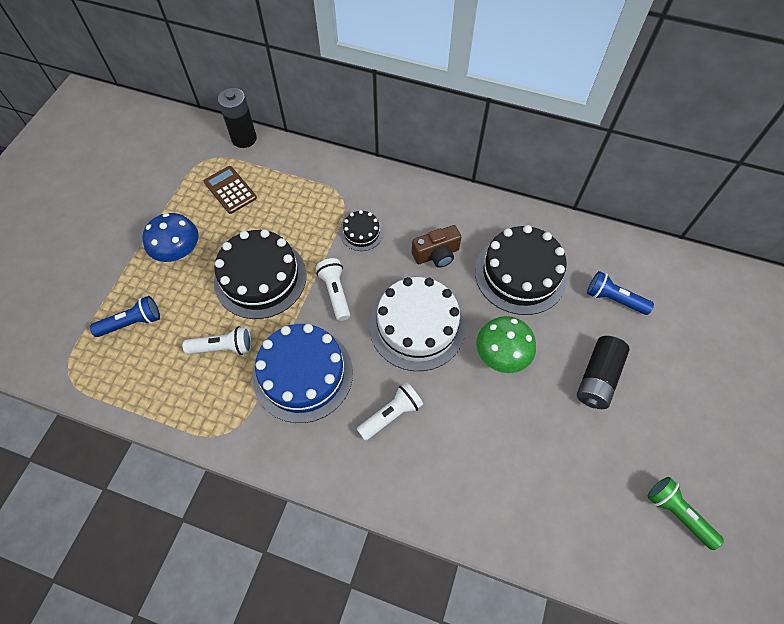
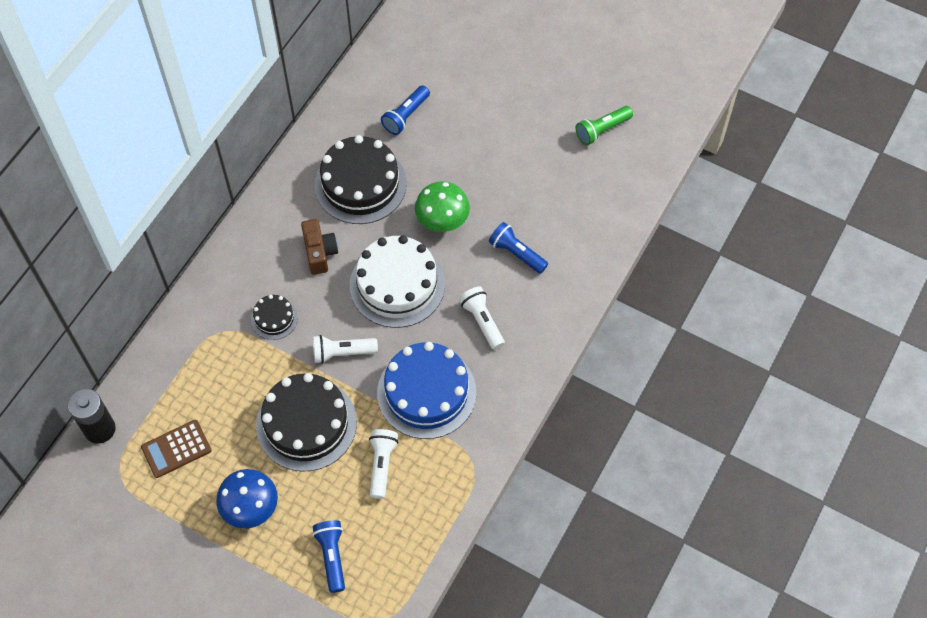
camera: 80 degrees left, 0 degrees up
black battery [577,336,630,409] -> none
none -> blue flashlight [489,222,548,274]

